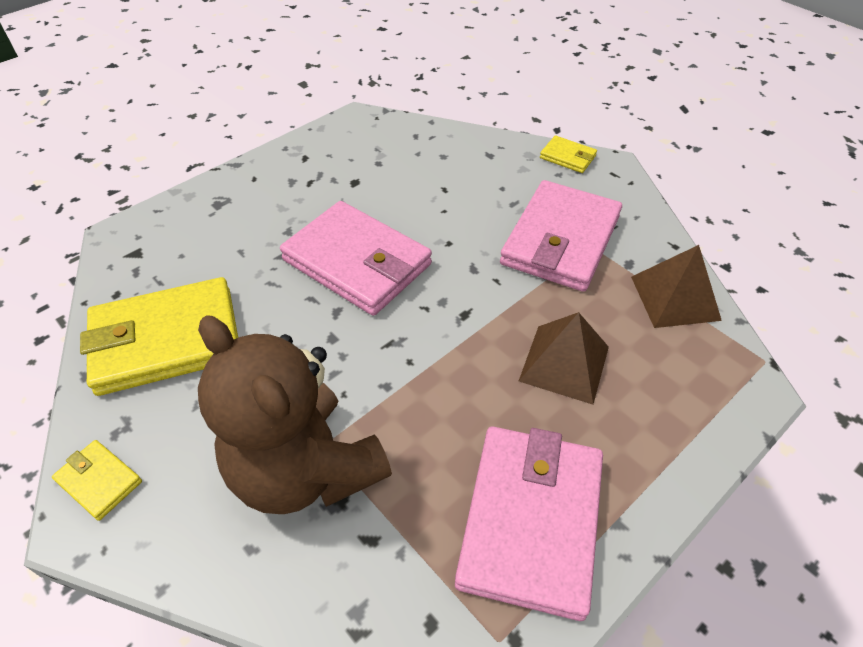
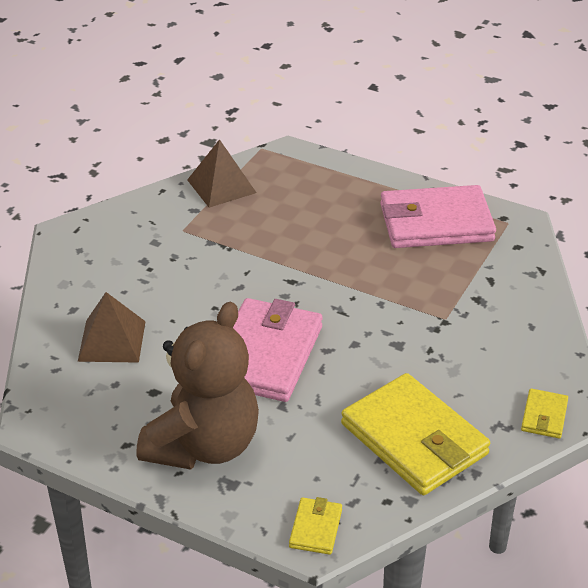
camera: 110 degrees left, 10 degrees down
brown teddy bear [198,315,392,514] -> brown teddy bear moved to [137,302,259,470]
pink wallet [500,180,622,292] -> none
brown pyramid [519,312,609,405] -> brown pyramid moved to [78,292,146,363]
yellow wallet [540,136,597,173] -> yellow wallet moved to [289,497,342,555]

